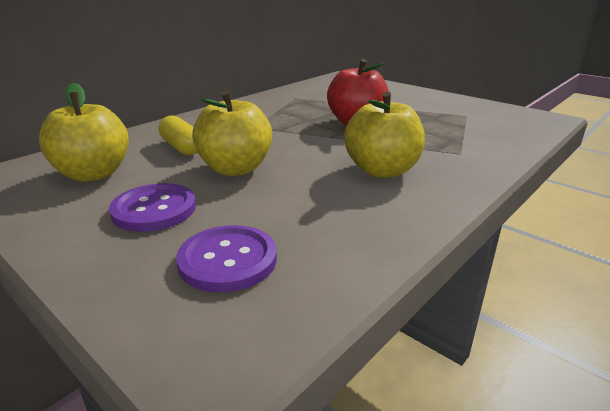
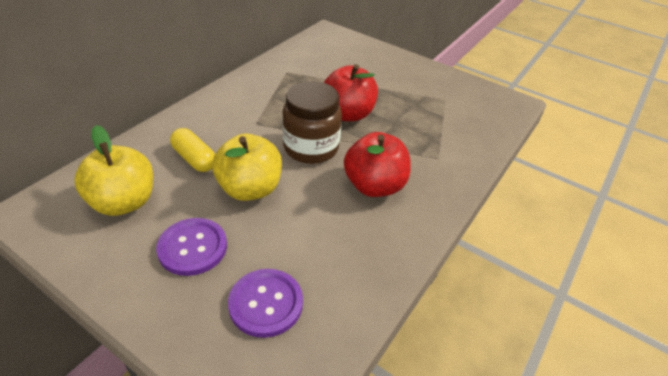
camera: 10 degrees left, 15 degrees up
yellow apple [344,92,425,178] -> red apple [344,132,411,197]
none -> brown jar [282,81,342,164]

